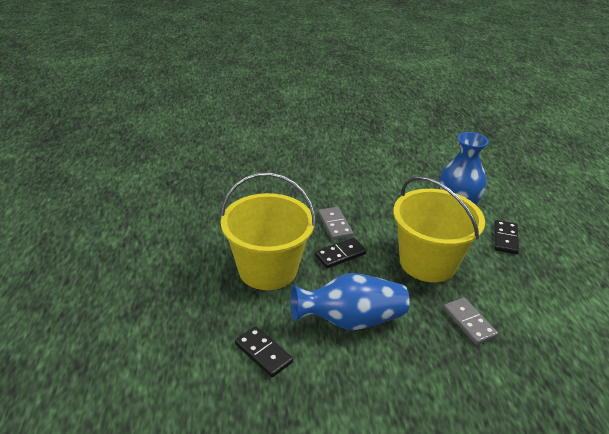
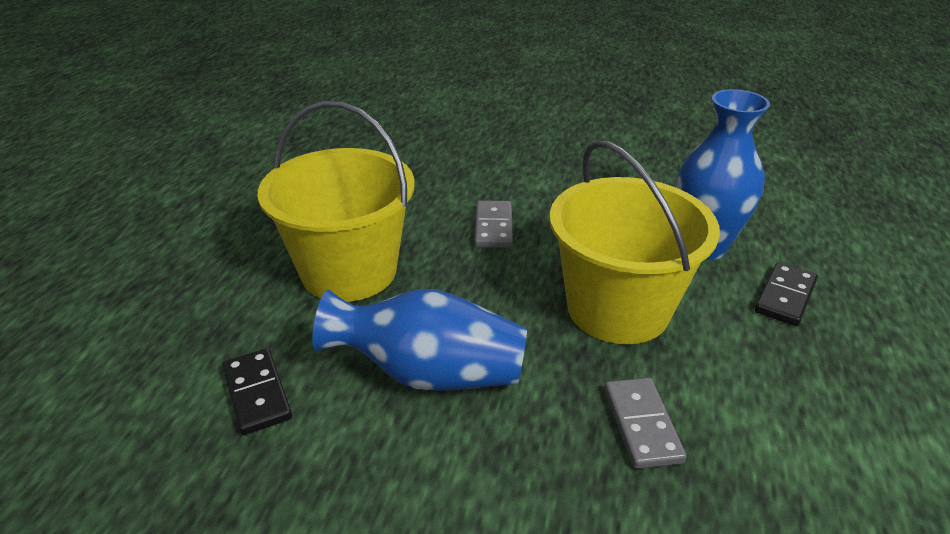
camera: 20 degrees right, 0 degrees up
black domino [315,237,367,268] -> none

